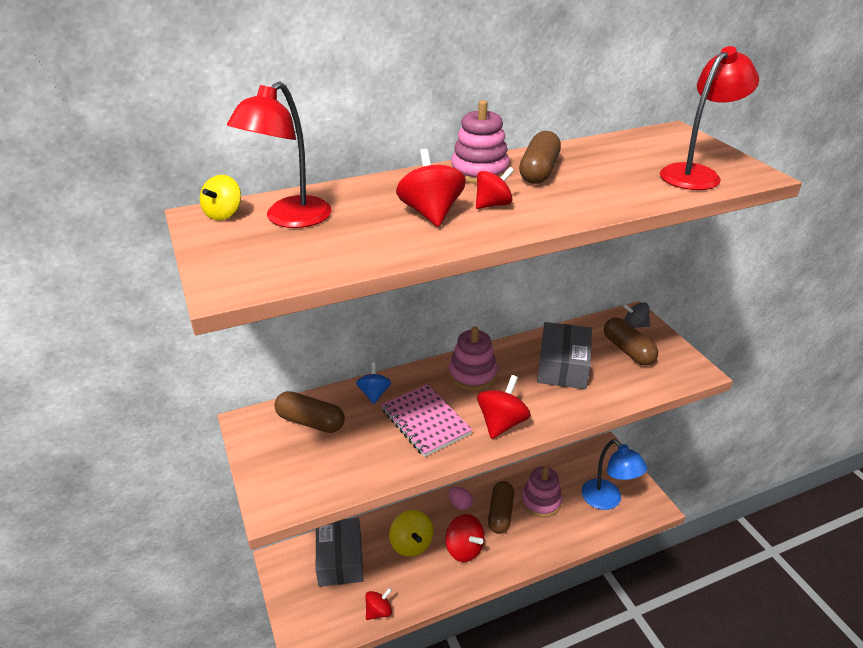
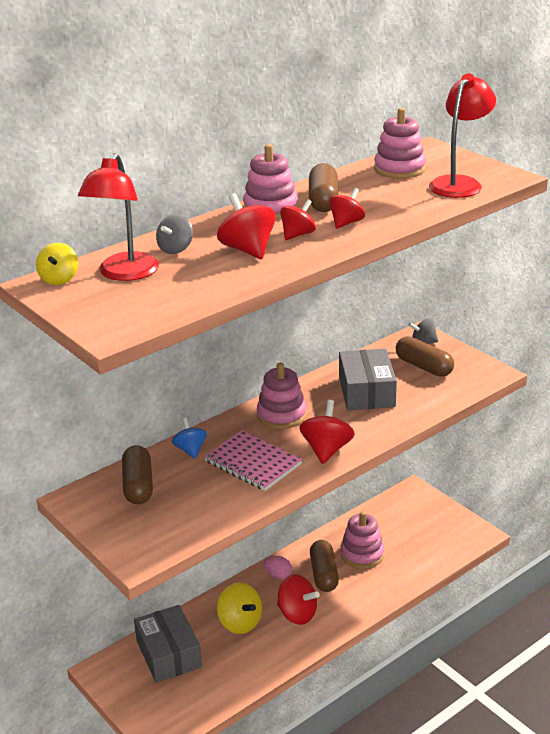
camera: 15 degrees left, 5 degrees down
brown capsule [274,391,345,433] -> brown capsule turned 75 degrees clockwise [122,445,153,504]
red spinning top [365,588,392,620] -> red spinning top moved to [329,188,365,229]
blue lamp [581,439,647,510] -> none
none -> grey spinning top [156,214,193,254]
none -> pink stacking toy [374,108,426,179]

